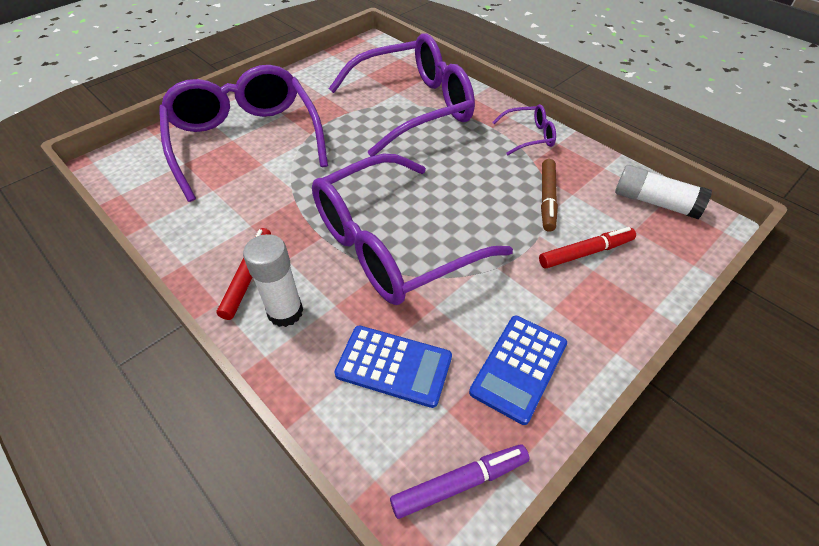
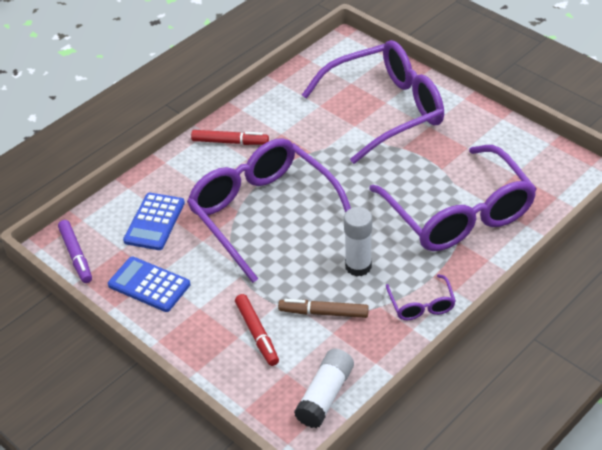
camera: 90 degrees right, 5 degrees down
white glue stick [243,234,303,327] -> white glue stick moved to [344,207,372,277]

